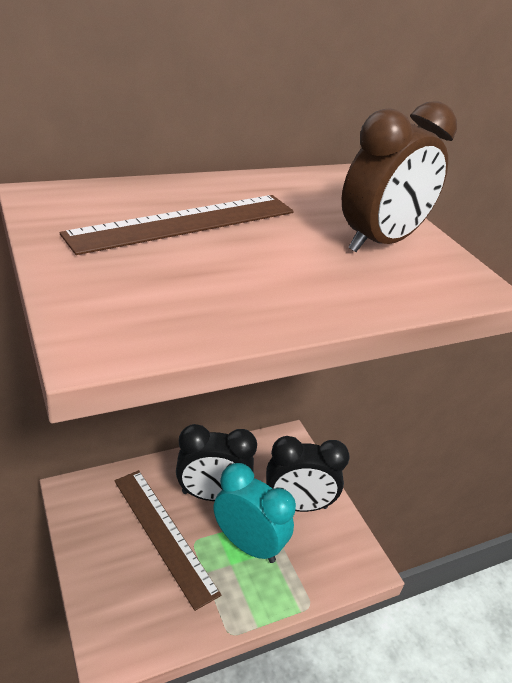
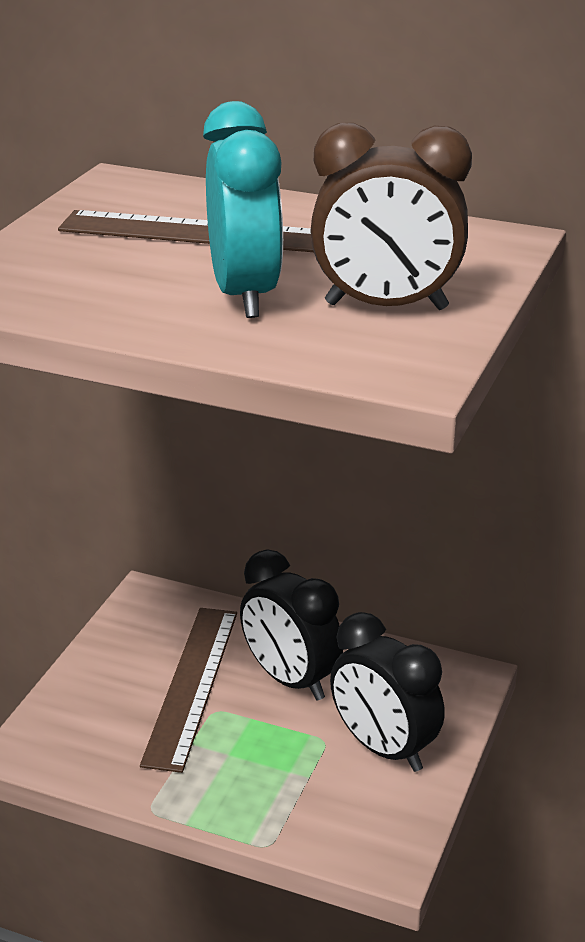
camera: 50 degrees right, 5 degrees down
turquoise clock [214,463,296,563] -> turquoise clock moved to [203,101,283,318]

